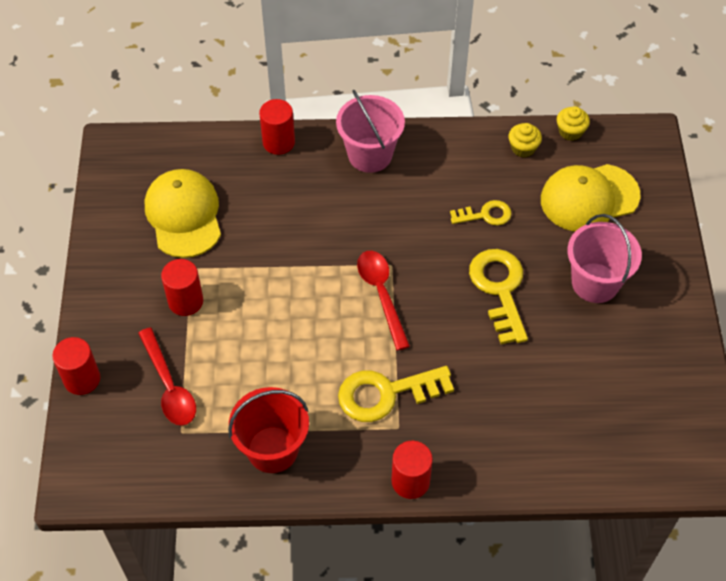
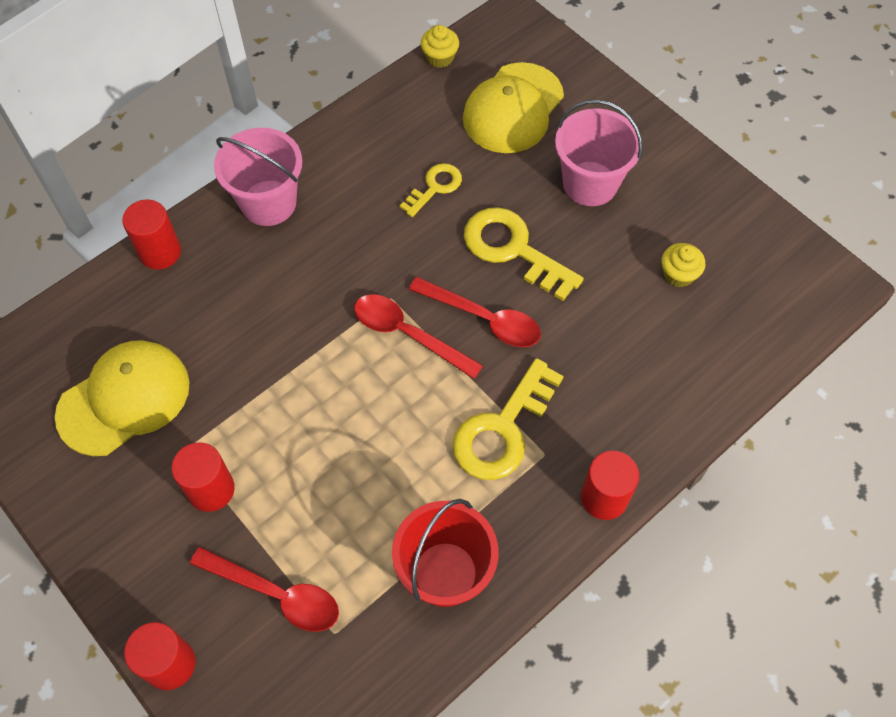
camera: 40 degrees left, 5 degrees up
yellow cap [145,169,221,258] -> yellow cap turned 105 degrees clockwise [55,340,190,456]
yellow cupcake [508,123,542,157] -> yellow cupcake moved to [661,243,705,287]
none -> red spoon [409,277,541,347]

